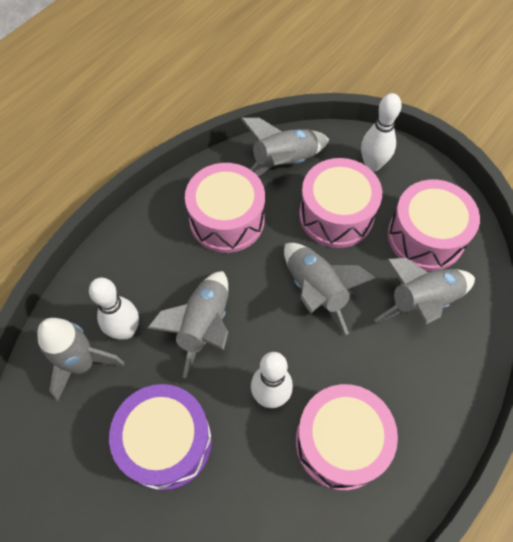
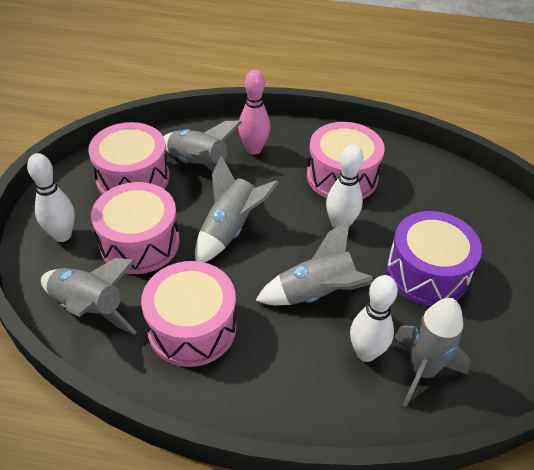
camera: 120 degrees left, 15 degrees down
none -> pink bowling pin [238,69,270,155]

